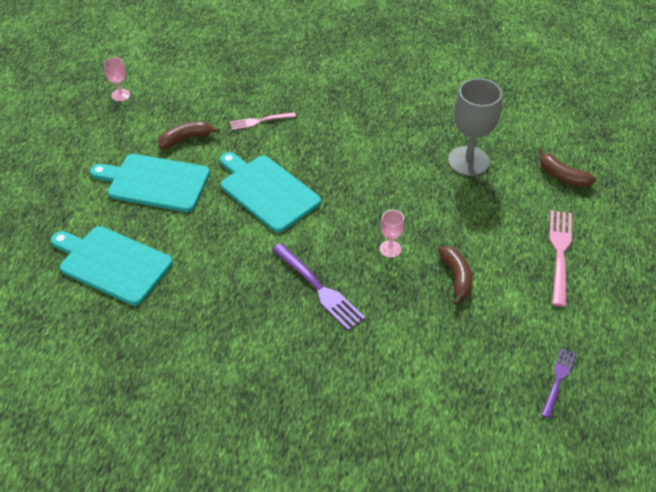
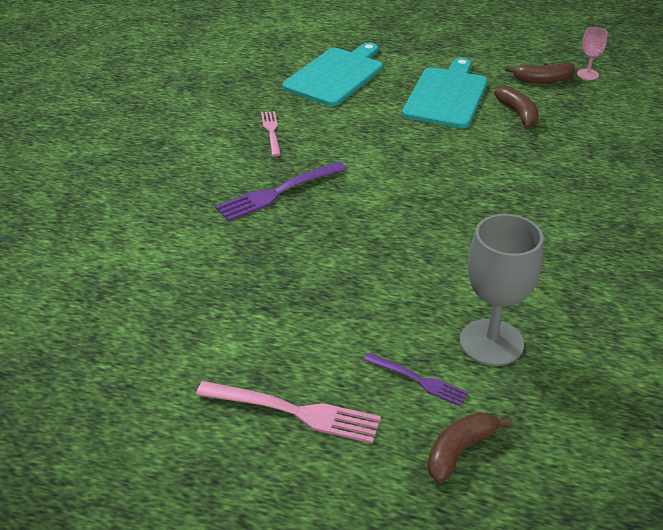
camera: 95 degrees right, 10 degrees down
turquoise cutting board [219,152,321,233] -> none
pink fork [230,112,296,130] -> pink fork moved to [261,111,281,156]
pink goblet [380,210,405,258] -> none
brown banana [438,246,472,305] -> brown banana moved to [505,62,575,84]
purple fork [541,348,576,419] -> purple fork moved to [364,353,469,406]

